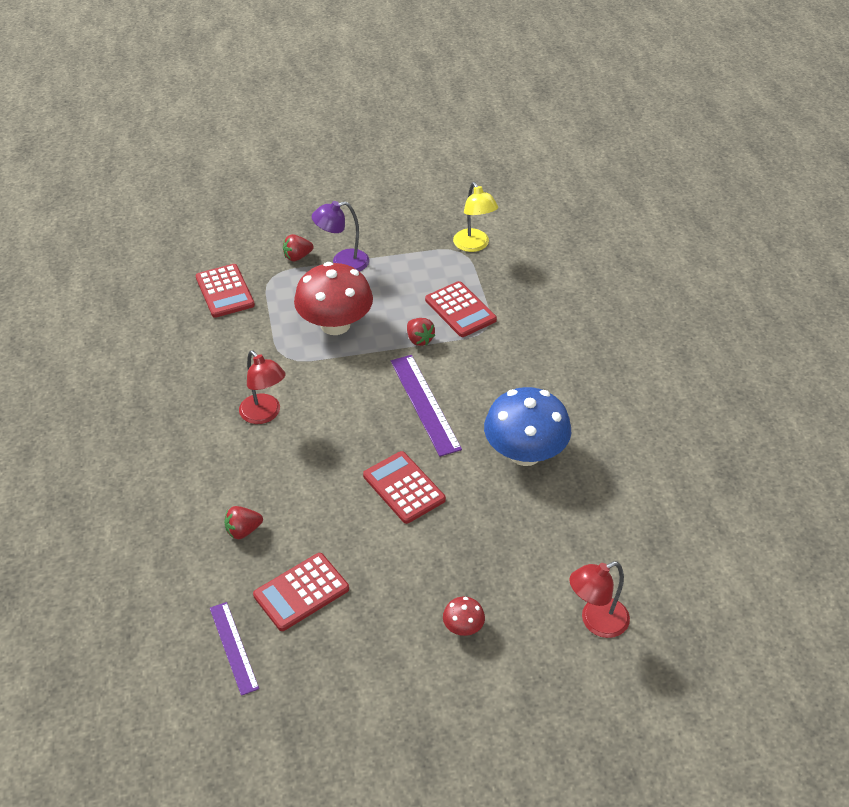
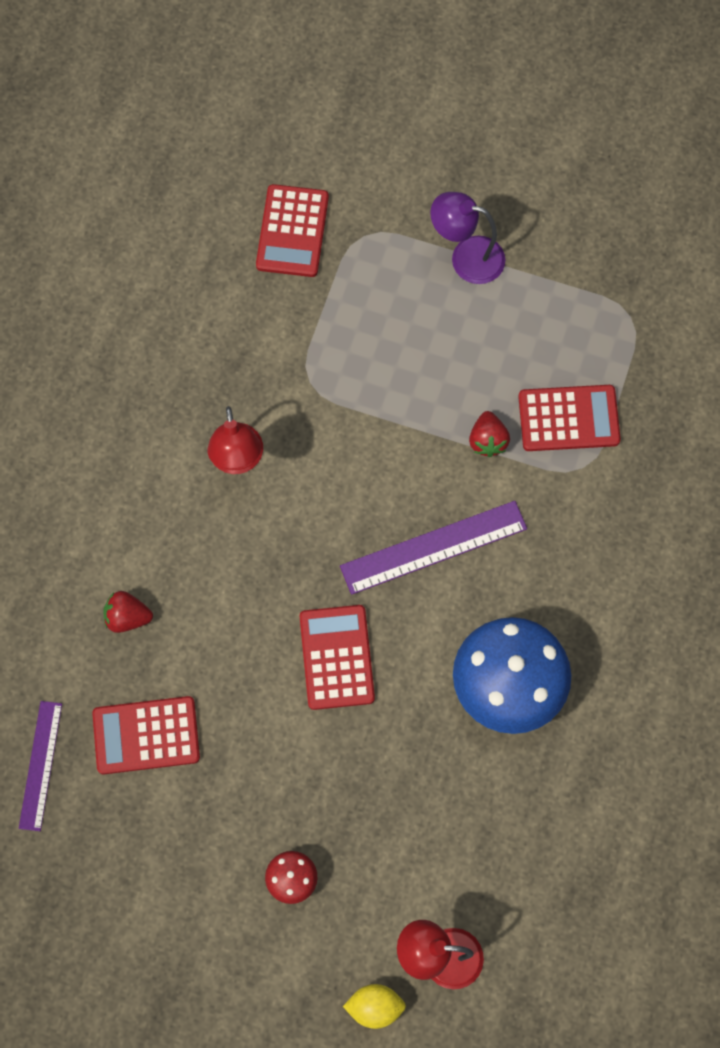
camera: 30 degrees right, 25 degrees up
red strawberry [283,234,314,262] -> none
red mushroom [294,262,373,335] -> none
purple ruler [391,355,462,457] -> purple ruler turned 60 degrees clockwise [340,501,527,595]
red calculator [425,281,497,337] -> red calculator turned 90 degrees counterclockwise [518,385,621,451]
yellow lamp [453,182,498,252] -> none
none -> yellow lemon [343,984,406,1029]

